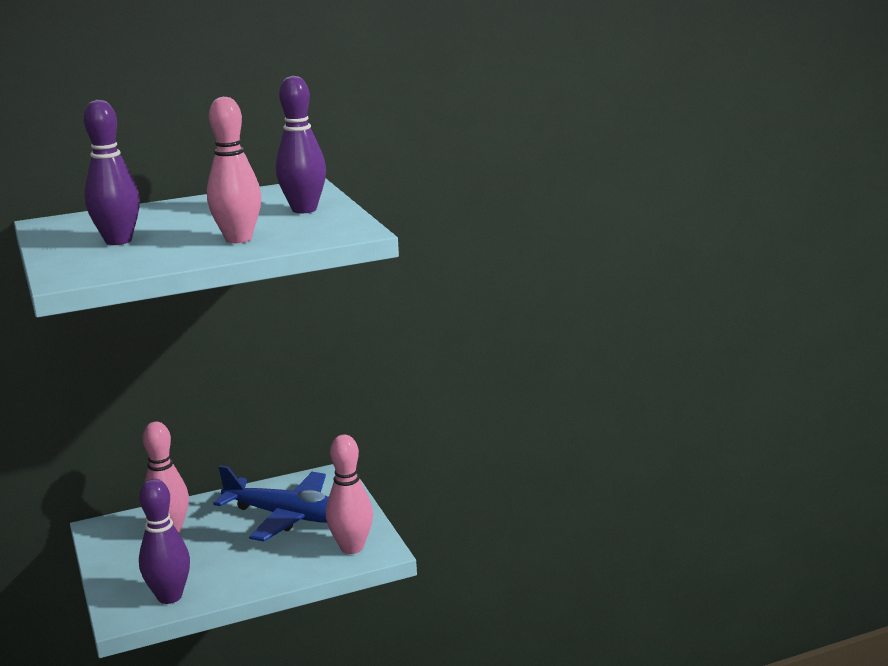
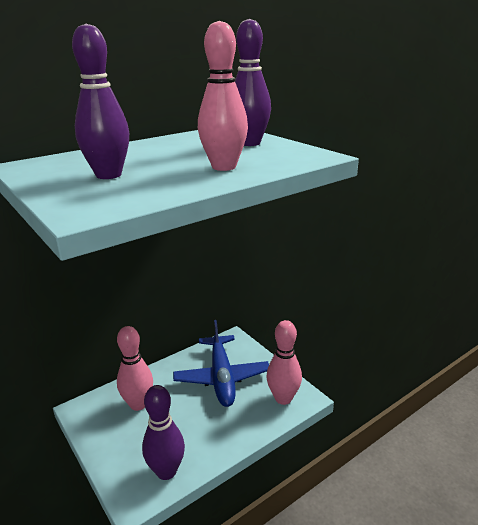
camera: 15 degrees left, 5 degrees up
blue plane [213,465,329,541] -> blue plane turned 75 degrees clockwise [173,320,269,407]

